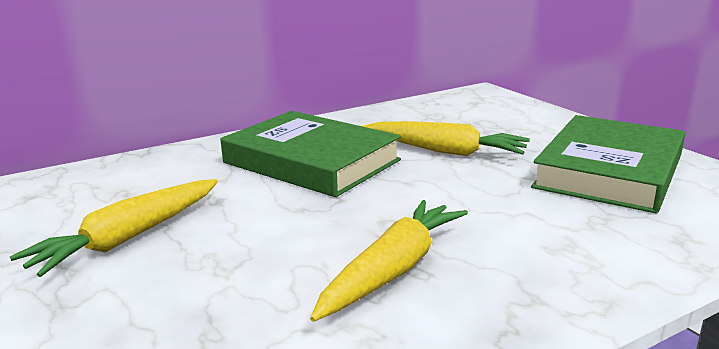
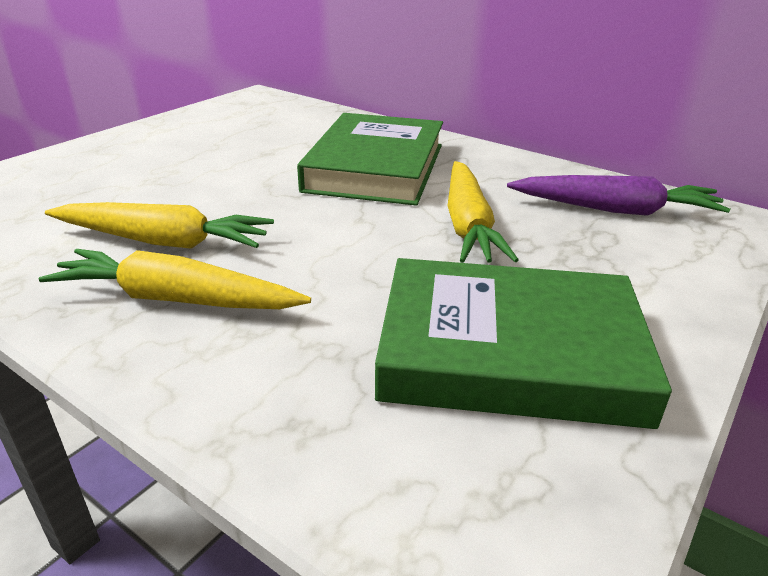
camera: 65 degrees right, 10 degrees up
yellow carrot [10,179,218,277] -> yellow carrot moved to [39,249,311,309]
none -> purple carrot [507,175,731,216]

